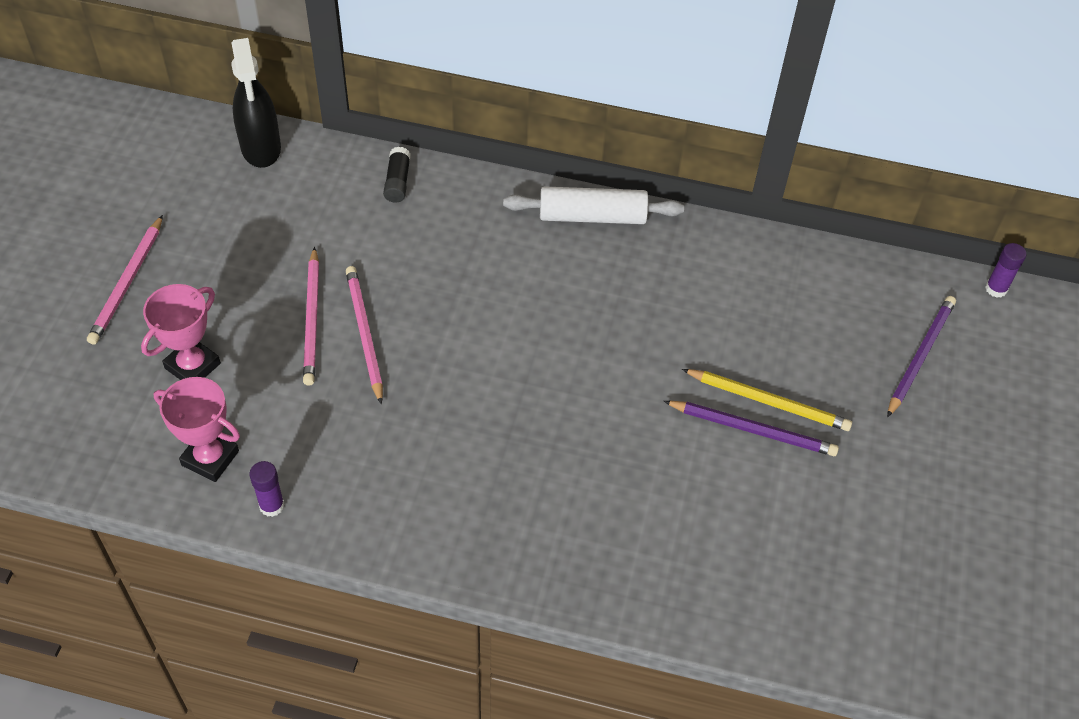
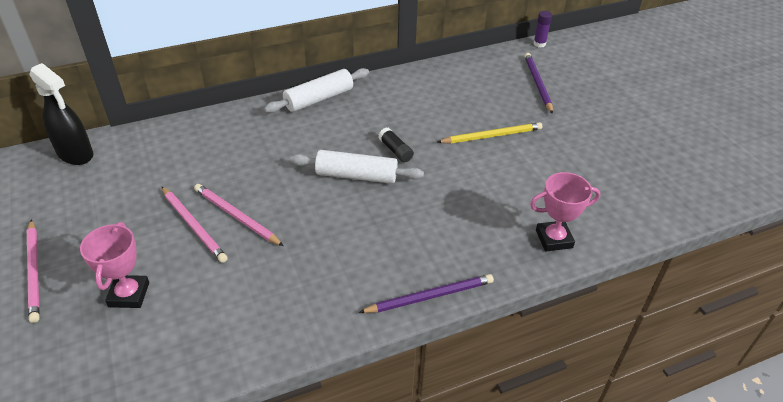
camera: 35 degrees left, 10 degrees down
pink trophy [154,377,240,482] -> pink trophy moved to [530,172,601,252]
purple glue stick [249,461,285,517] -> none
black glue stick [383,147,411,203] -> black glue stick moved to [378,128,414,162]
purple pencil [664,401,839,456] -> purple pencil moved to [359,274,494,313]
none -> white rolling pin [290,150,424,184]

